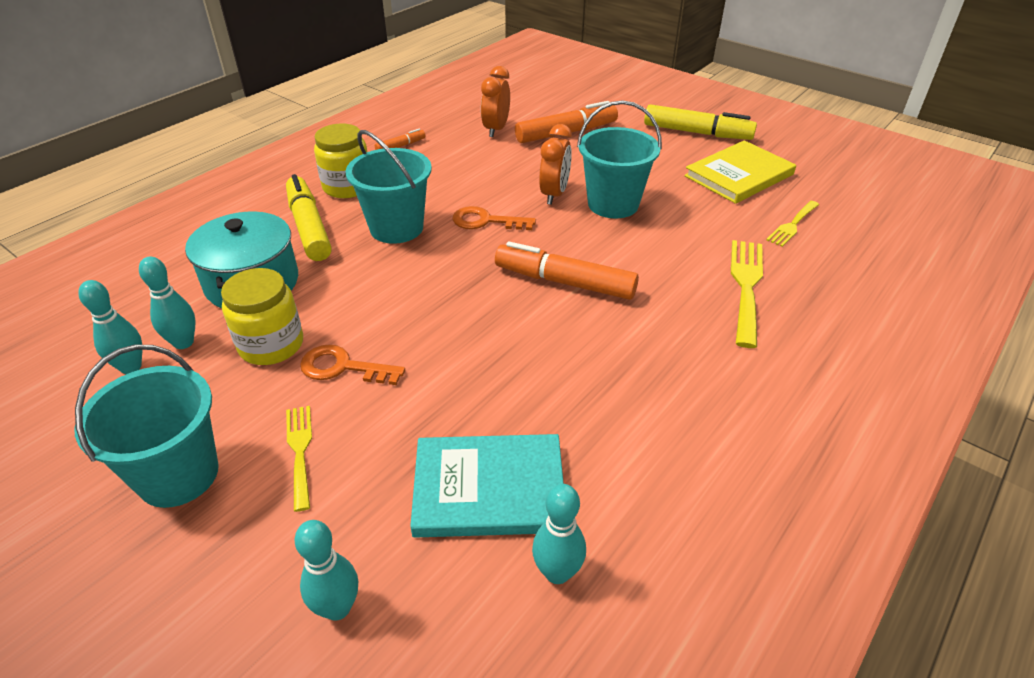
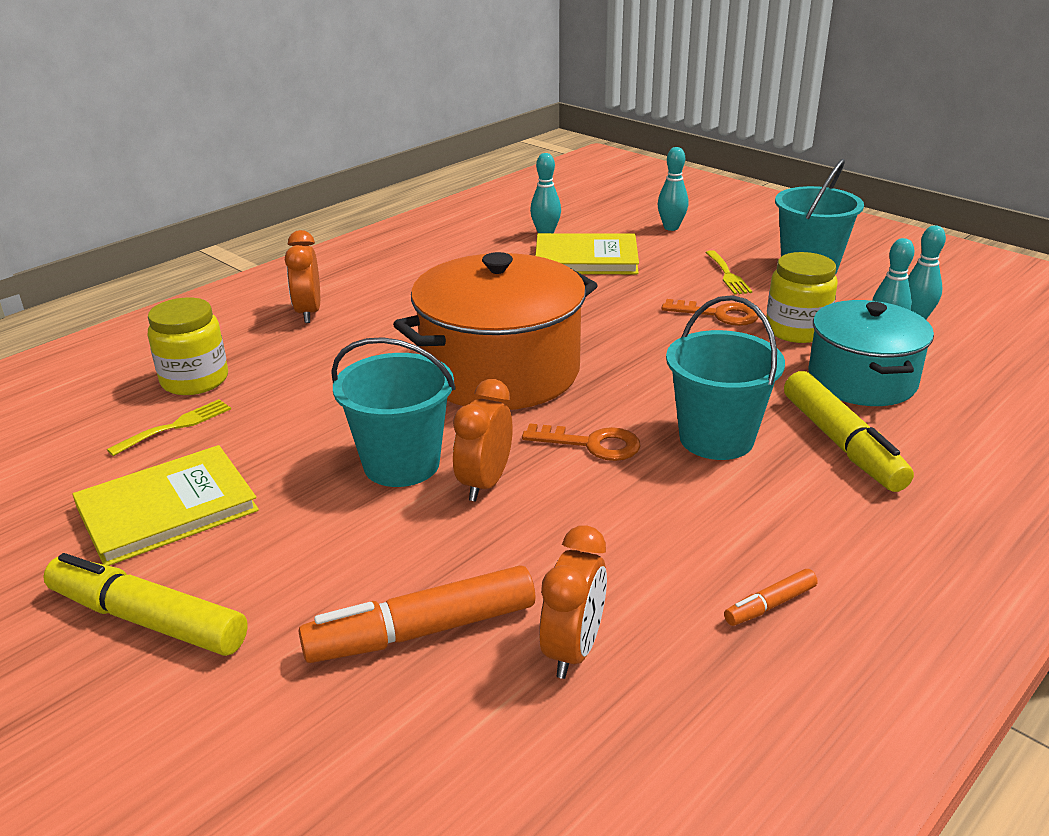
camera: 175 degrees left, 10 degrees down
yellow jar [314,124,367,198] -> yellow jar moved to [148,297,228,395]
turquoise book [410,434,564,538] -> yellow book [535,233,639,274]
orange marker [495,241,639,300] -> orange pot [393,252,598,410]
yellow fork [731,240,763,348] -> none
none -> orange clock [285,230,320,323]

